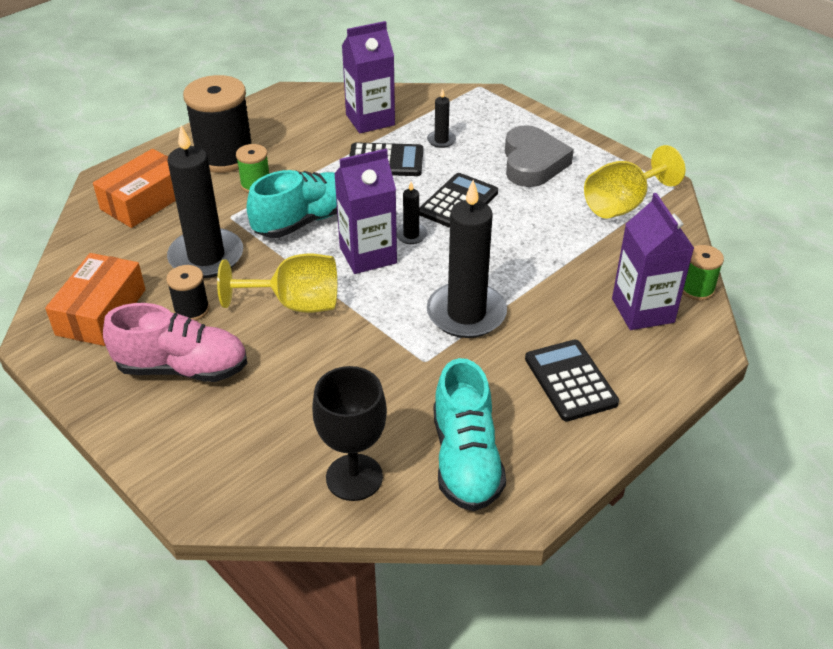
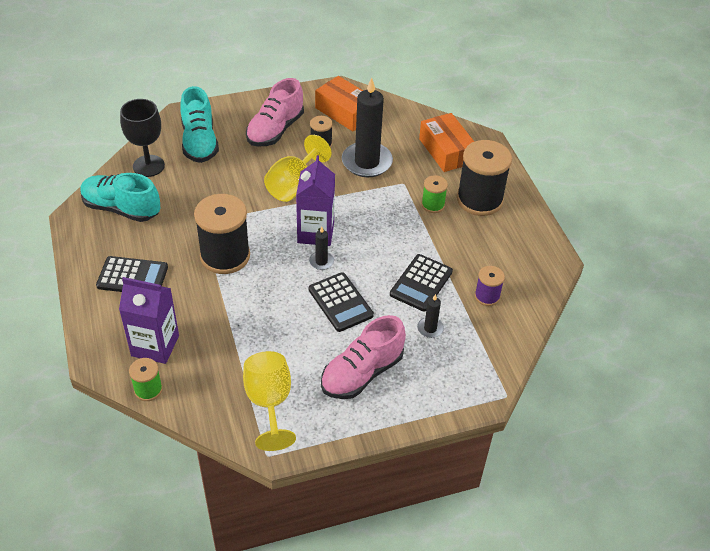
camera: 115 degrees right, 5 degrees up
turquoise shoe [246,170,337,238] -> turquoise shoe moved to [180,86,219,163]
purple carton [342,21,395,133] -> purple spool [475,266,505,306]
black candle [427,180,507,338] -> black spool [194,194,250,274]
grey heart [505,125,574,187] -> pink shoe [321,315,406,399]

